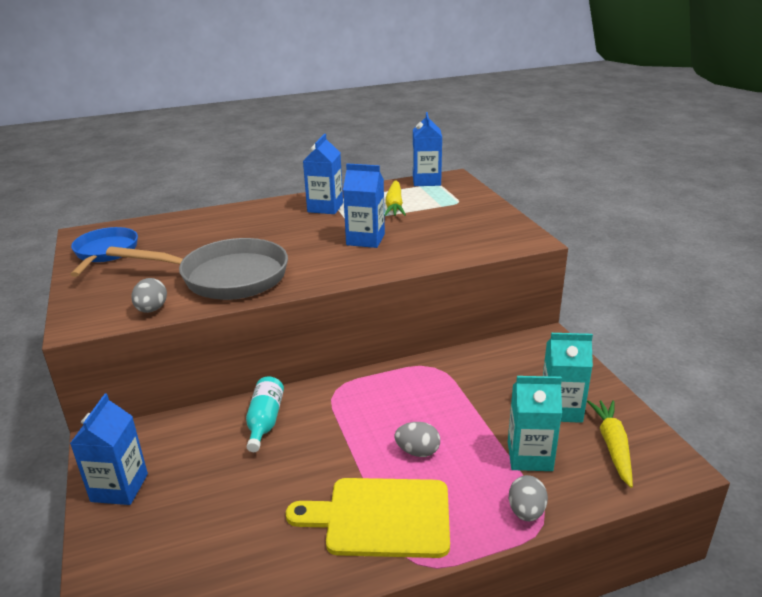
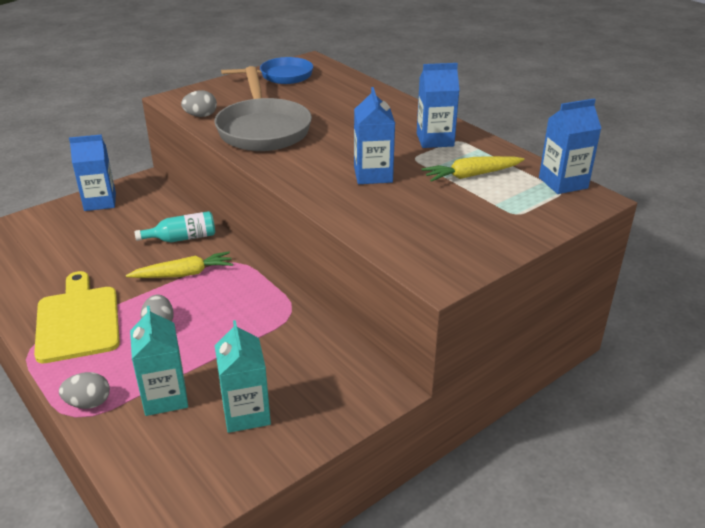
camera: 70 degrees right, 5 degrees up
yellow carrot [587,400,633,488] -> yellow carrot moved to [126,251,233,278]

